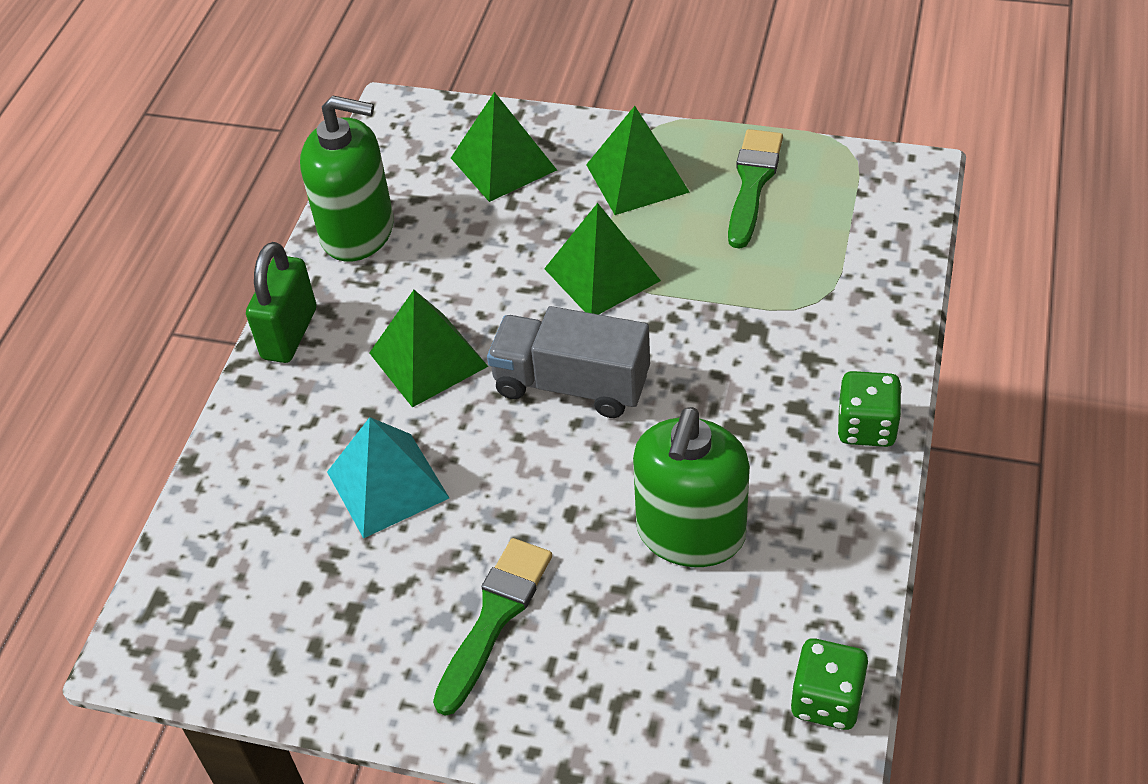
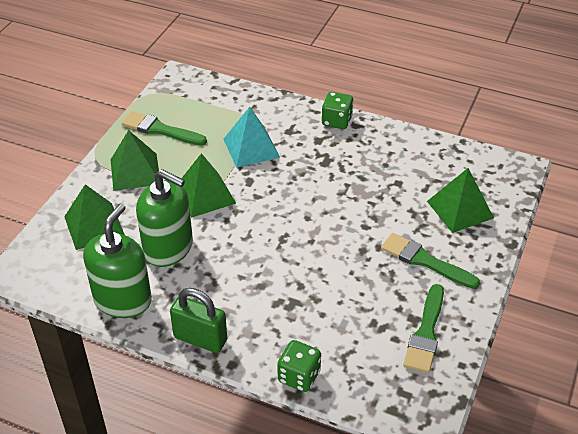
camera: 85 degrees left, 5 degrees down
turquoise pyramid [327,417,449,538] -> turquoise pyramid moved to [223,107,280,168]
green pyramid [369,290,488,408] -> green pyramid moved to [427,168,494,233]
grey truck [487,306,650,418] -> none
green soap dispenser [633,407,750,567] -> green soap dispenser moved to [136,169,193,267]
green dice [790,638,868,730] -> green dice moved to [277,340,321,392]
none -> green brush [403,284,444,373]

